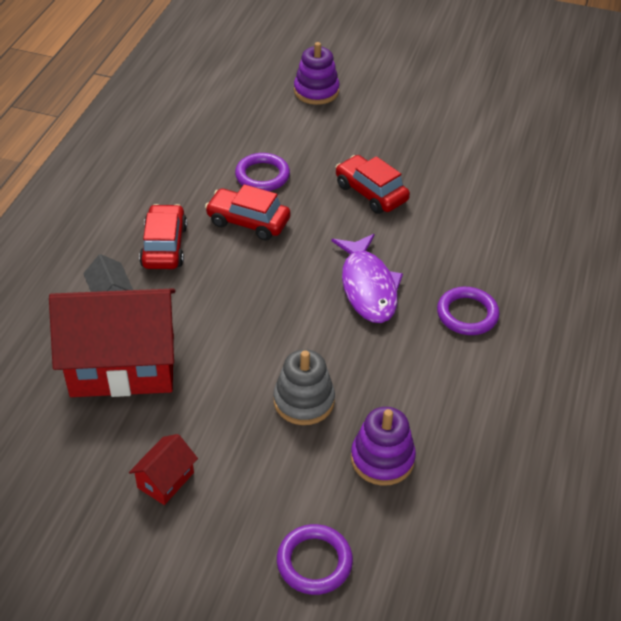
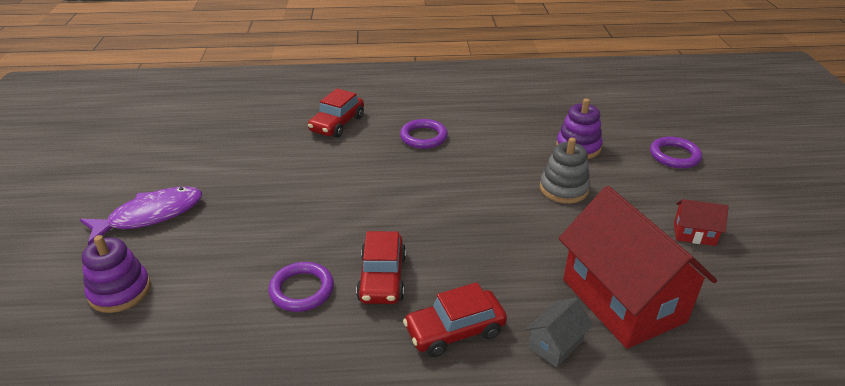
camera: 110 degrees left, 10 degrees down
purple fish [332,234,403,323] -> purple fish moved to [80,186,202,245]
red car [336,155,410,214] -> red car moved to [308,88,364,138]

